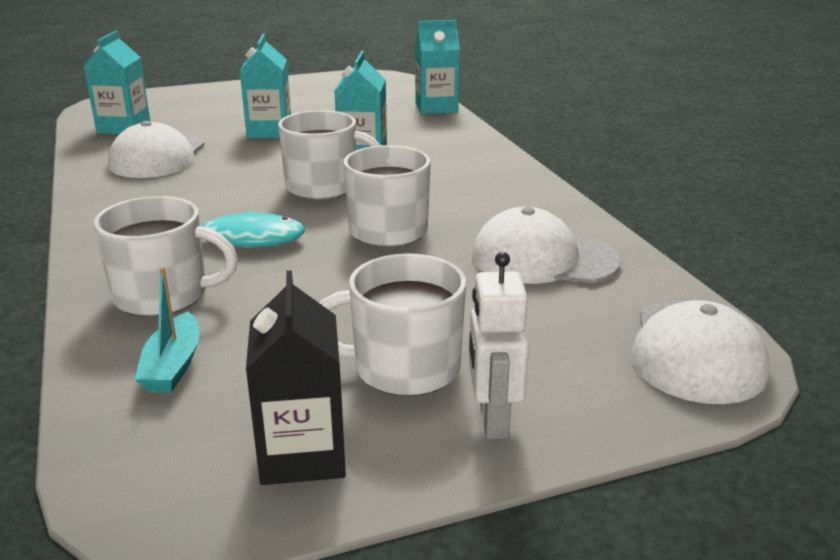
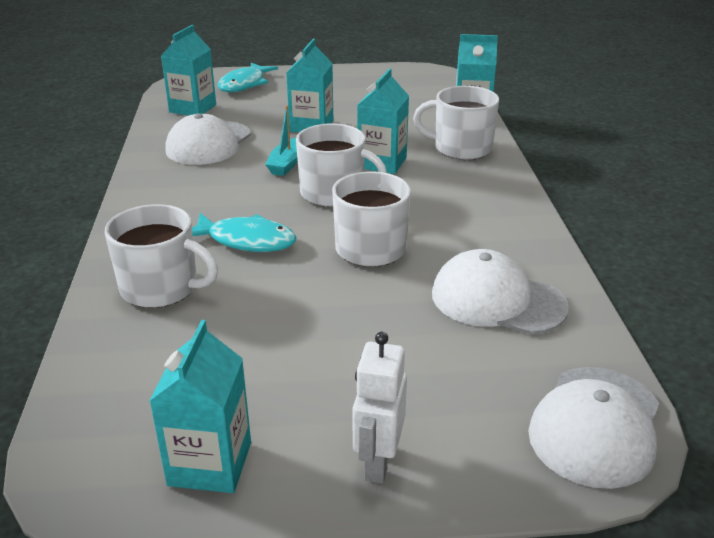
camera: 15 degrees right, 5 degrees up
turquoise boat [134,267,199,393] -> turquoise boat moved to [265,105,298,176]
black carton [246,270,346,485] -> turquoise carton [150,320,251,493]
white mug [319,253,466,396] -> white mug moved to [413,86,499,160]
none -> turquoise fish [218,62,278,92]

